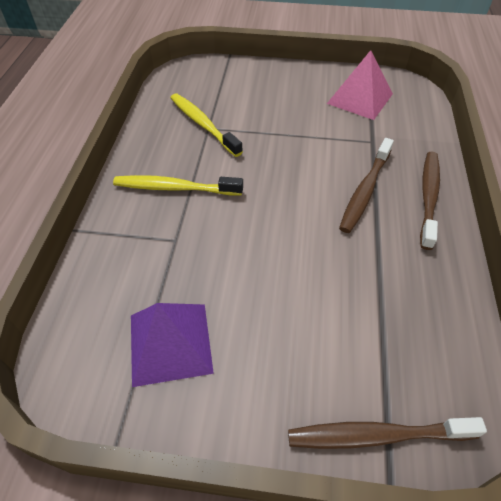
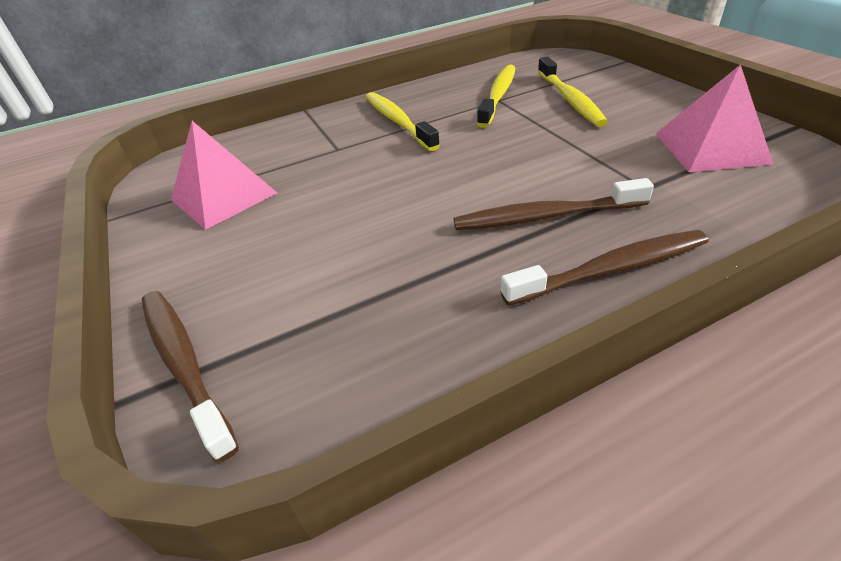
camera: 60 degrees right, 10 degrees down
purple pyramid [131,303,214,387] -> pink pyramid [171,121,277,230]
none -> yellow toothbrush [538,57,608,127]

